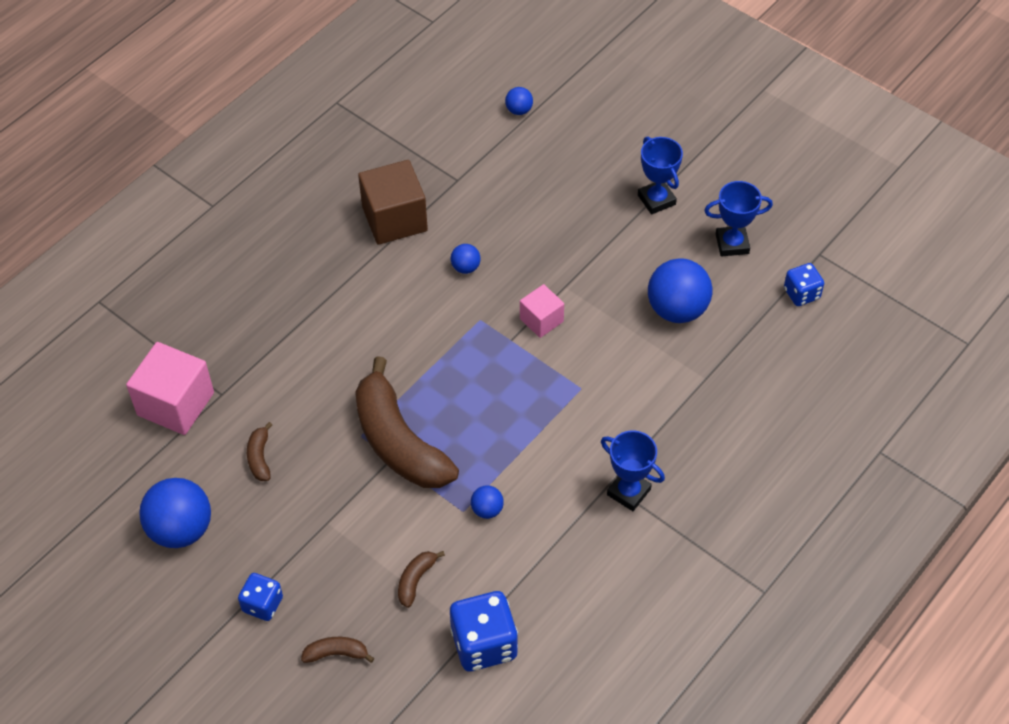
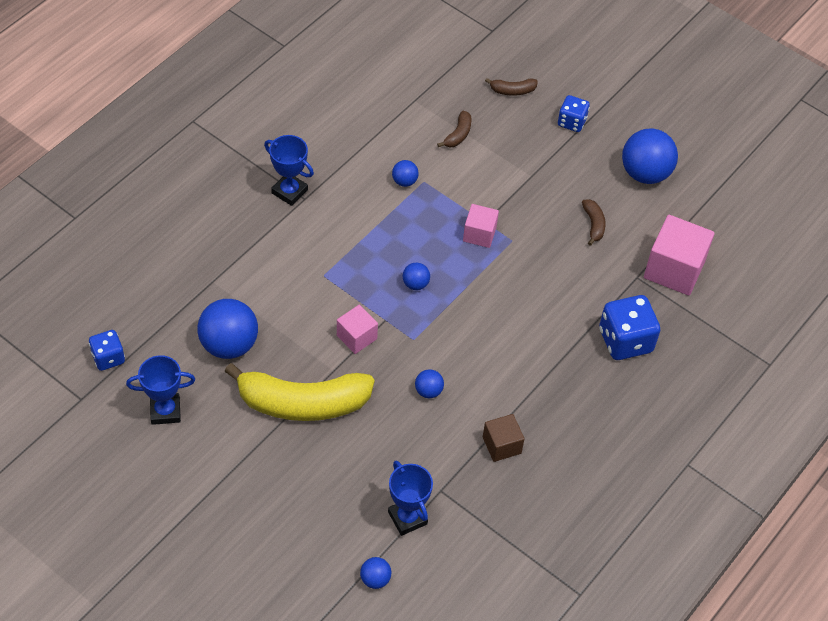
camera: 175 degrees right, 0 degrees up
brown banana [355,356,459,488] -> pink cube [463,204,499,248]
brown cube [358,160,428,245] -> brown cube [483,414,524,462], size x0.57
blue dice [450,591,518,671] -> blue dice moved to [599,295,660,360]
blue trophy [638,137,683,215] -> blue trophy moved to [388,461,433,536]
none -> yellow banana [224,363,374,421]
none -> blue ball [403,263,430,290]

